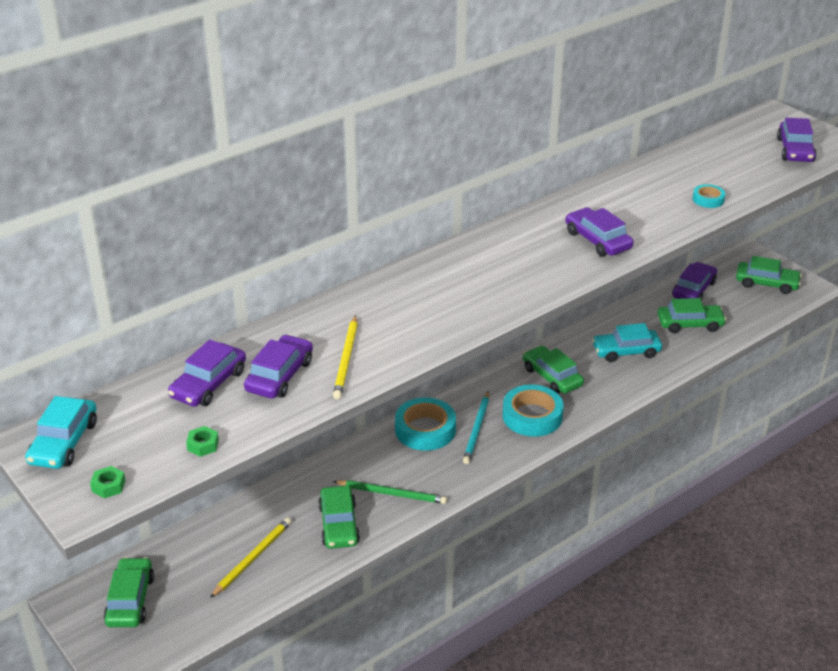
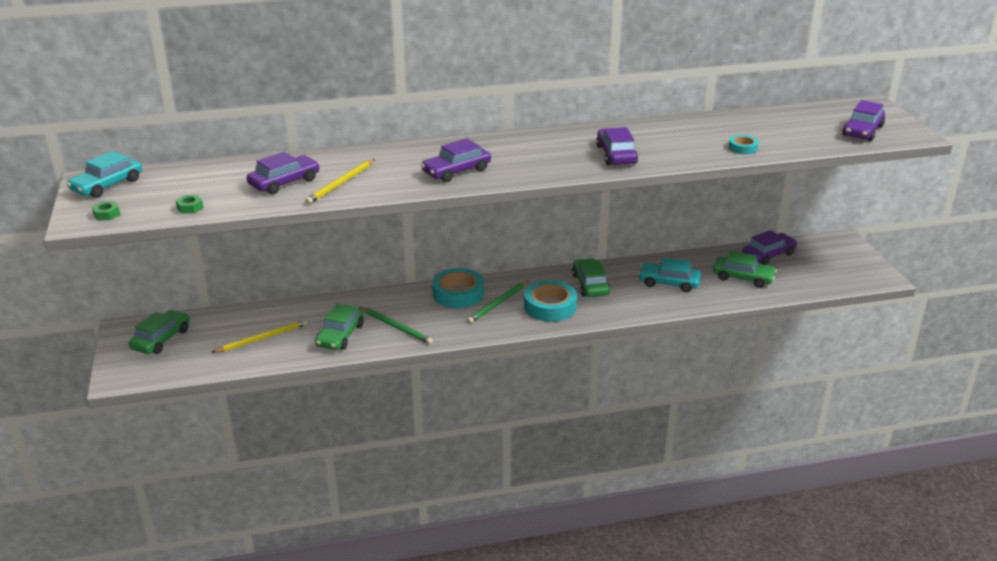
camera: 25 degrees right, 5 degrees down
purple car [168,339,246,407] -> purple car moved to [421,138,491,182]
turquoise pencil [463,391,489,464] -> green pencil [467,280,529,324]
green car [736,256,802,294] -> none

